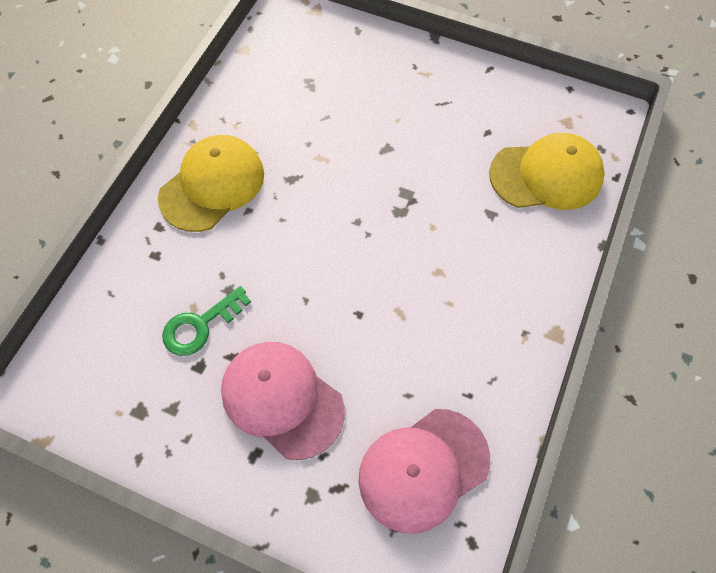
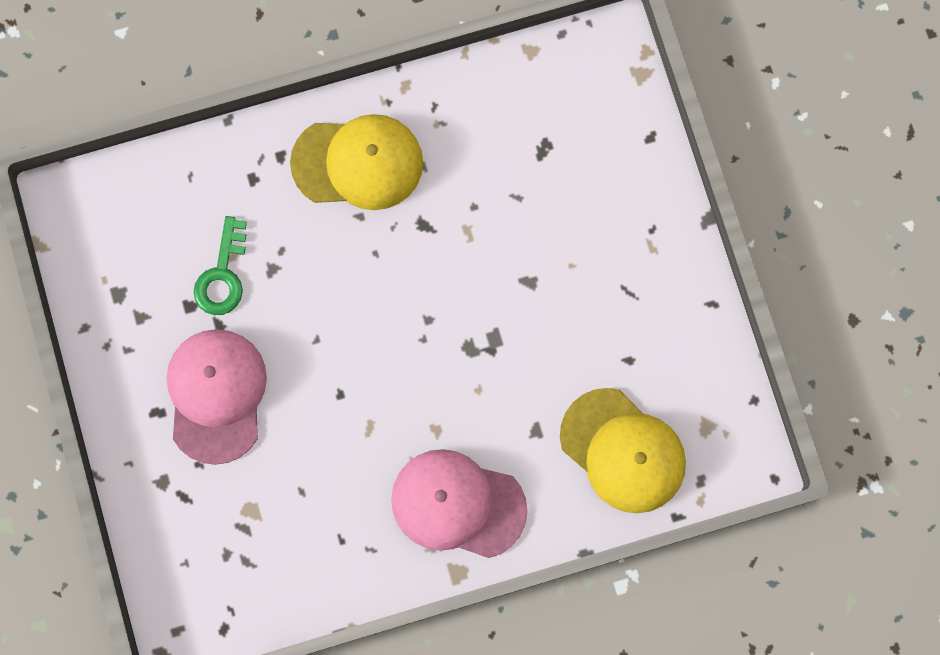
camera: 50 degrees right, 15 degrees up
green key [162,286,251,356] -> green key turned 90 degrees counterclockwise [194,216,247,315]
pink cap [358,409,490,534] -> pink cap moved to [391,449,528,558]

